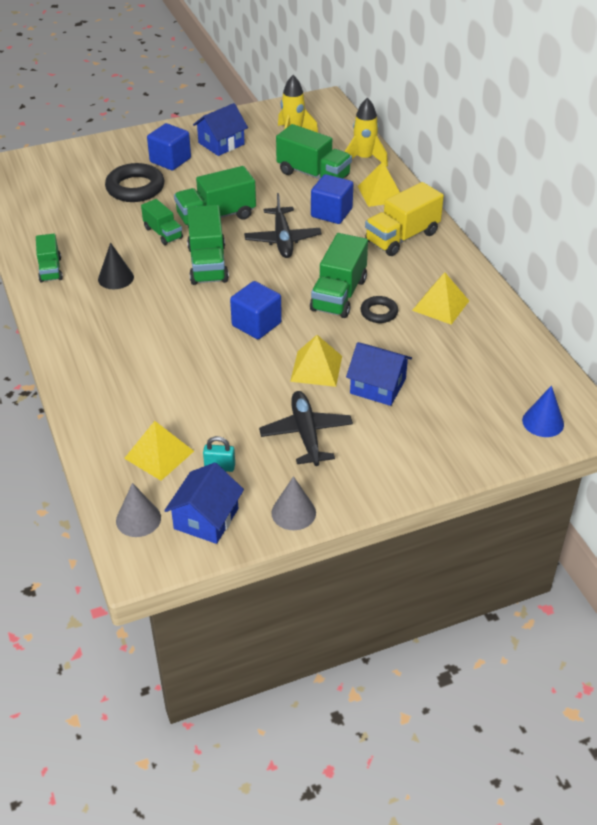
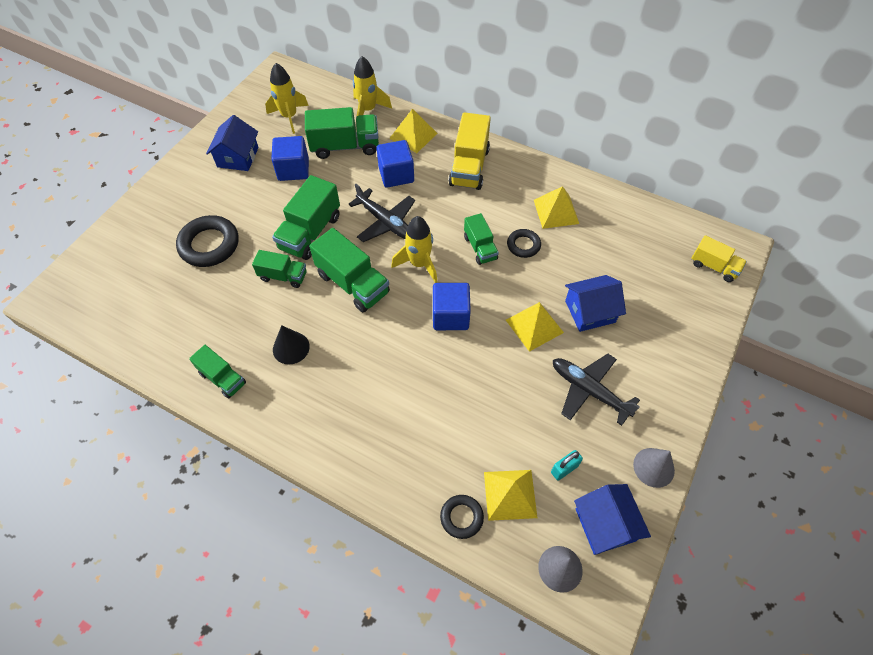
camera: 40 degrees left, 15 degrees up
blue cube [147,123,191,170] -> blue cube moved to [271,136,309,181]
green truck [310,233,368,318] -> green truck [464,213,499,265], size x0.60
blue cone [522,386,564,437] -> yellow truck [691,235,747,282]
none -> yellow rocket [391,216,438,283]
none -> black ring [440,495,484,539]

